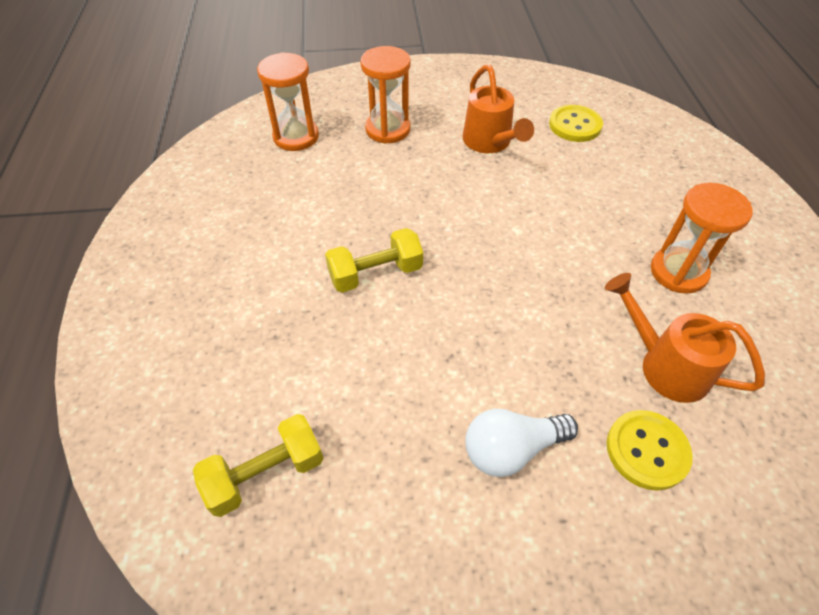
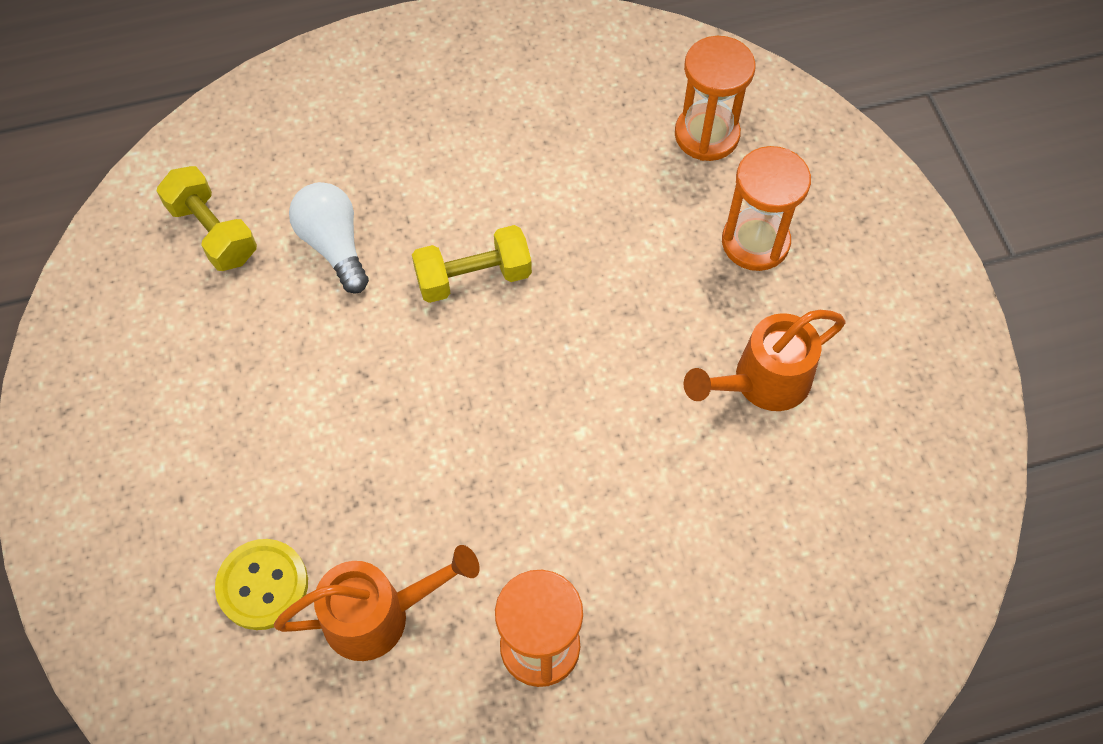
camera: 80 degrees right, 10 degrees up
yellow dumbbell [325,228,423,292] -> yellow dumbbell turned 75 degrees counterclockwise [412,225,532,303]
white light bulb [465,408,578,477] -> white light bulb moved to [289,182,369,293]
yellow button [549,105,603,142] -> none
orange watering can [605,273,765,403] -> orange watering can turned 45 degrees clockwise [274,545,480,661]

